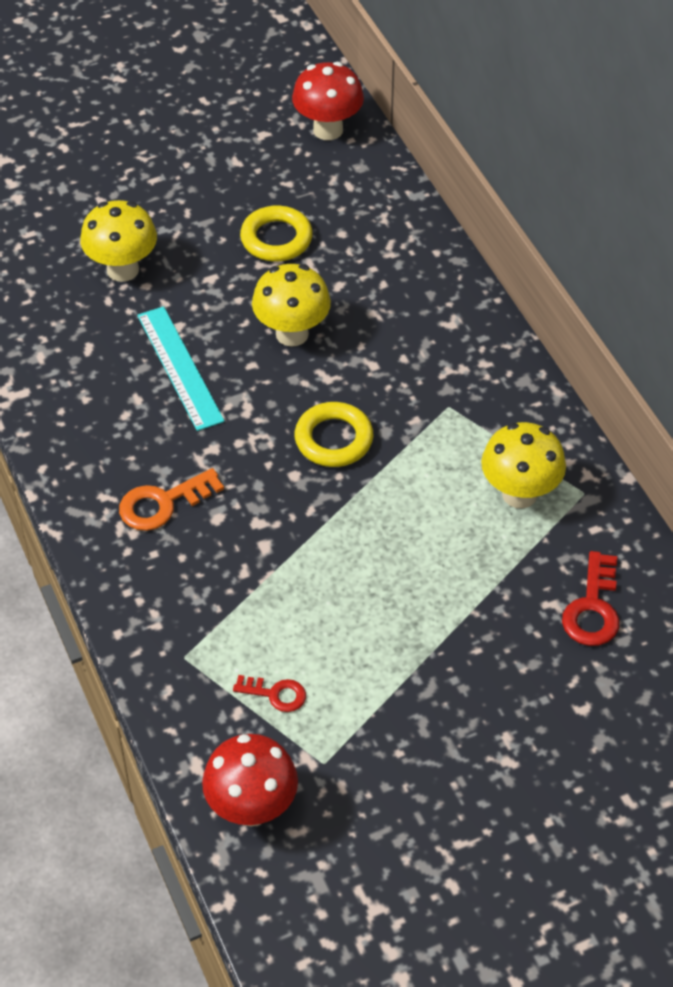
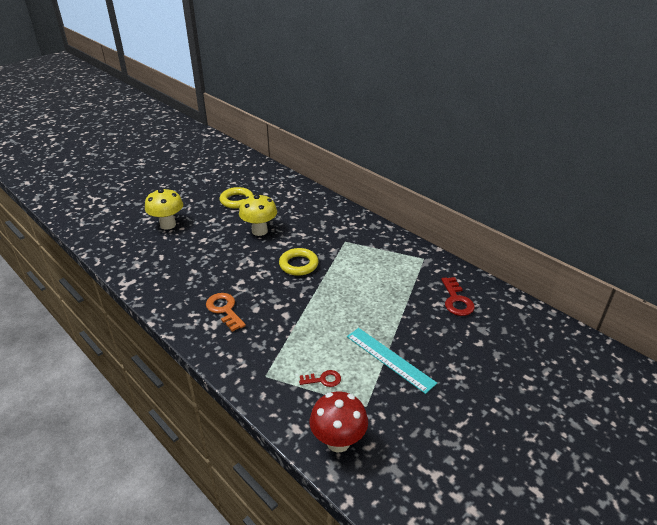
camera: 20 degrees left, 15 degrees down
orange key [119,468,224,531] -> orange key turned 105 degrees clockwise [206,293,246,332]
turquoise ruler [137,306,225,431] -> turquoise ruler moved to [347,328,437,394]
red mushroom [292,62,364,140] -> none
yellow mushroom [481,422,566,508] -> none

